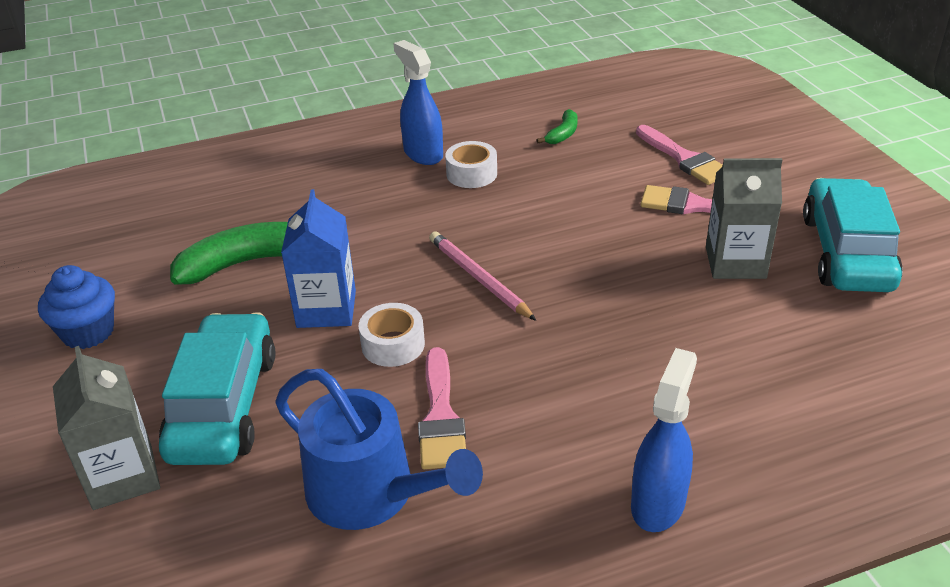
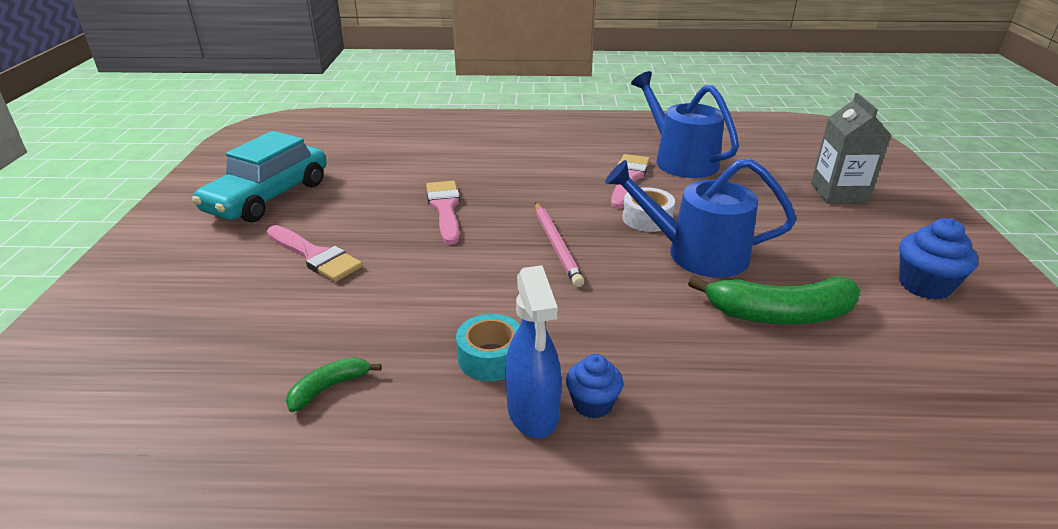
camera: 160 degrees left, 5 degrees down
turquoise car [159,312,275,465] -> none
blue carton [281,189,356,328] -> blue watering can [605,158,796,278]
white tape [445,141,497,188] -> turquoise tape [456,314,520,381]
blue spray bottle [631,348,697,532] -> none
pink brush [636,125,723,185] -> pink brush moved to [426,181,460,245]
grey carton [706,158,782,279] -> none
none -> blue cupcake [566,354,623,419]

